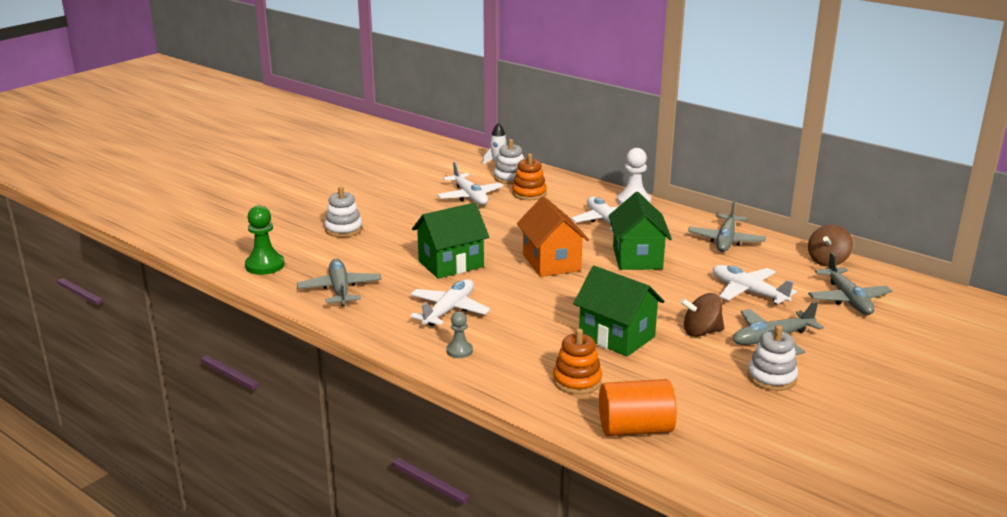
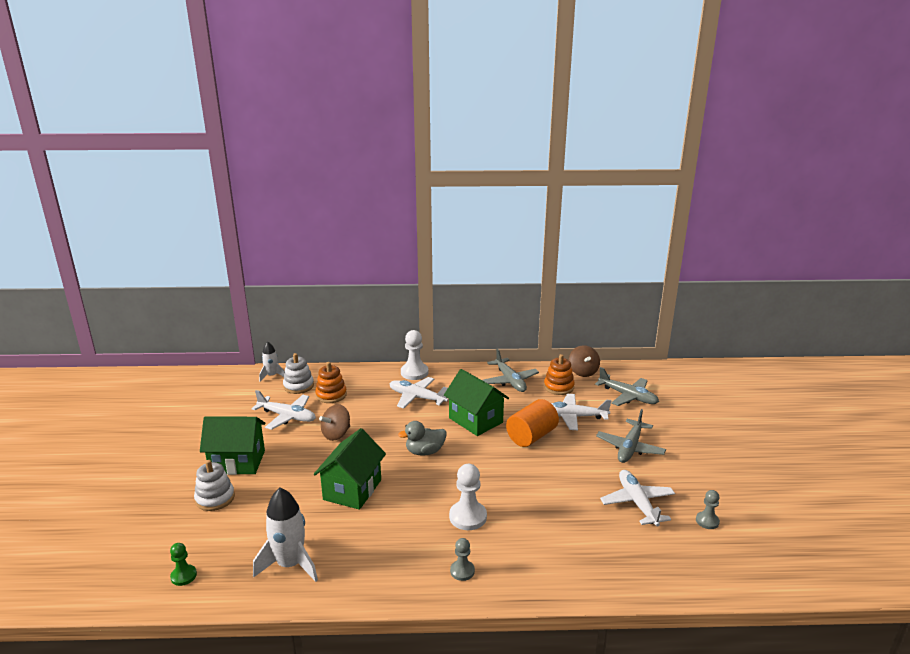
camera: 40 degrees left, 0 degrees up
green pawn [245,205,285,275] -> green pawn [170,543,197,586], size x0.59
grey plane [297,259,381,306] -> white rocket [253,488,318,582]
white plane [410,279,490,326] -> white plane moved to [600,470,675,526]
orange house [517,196,589,277] -> grey duck [398,421,446,456]
orange stacking toy [553,328,602,395] -> orange stacking toy moved to [544,354,575,395]
green house [573,266,664,357] -> green house moved to [200,416,265,475]
orange cylinder [599,379,677,436] -> orange cylinder moved to [506,399,559,447]
brown spinning top [680,293,724,337] -> brown spinning top moved to [319,404,350,441]
white stacking toy [747,325,798,391] -> none
none -> white pawn [449,464,487,530]
none -> grey pawn [696,490,720,529]

